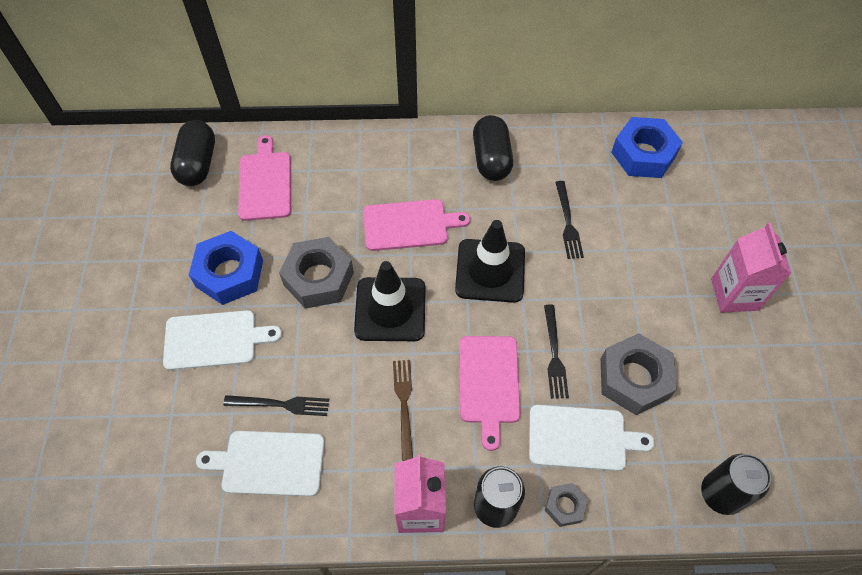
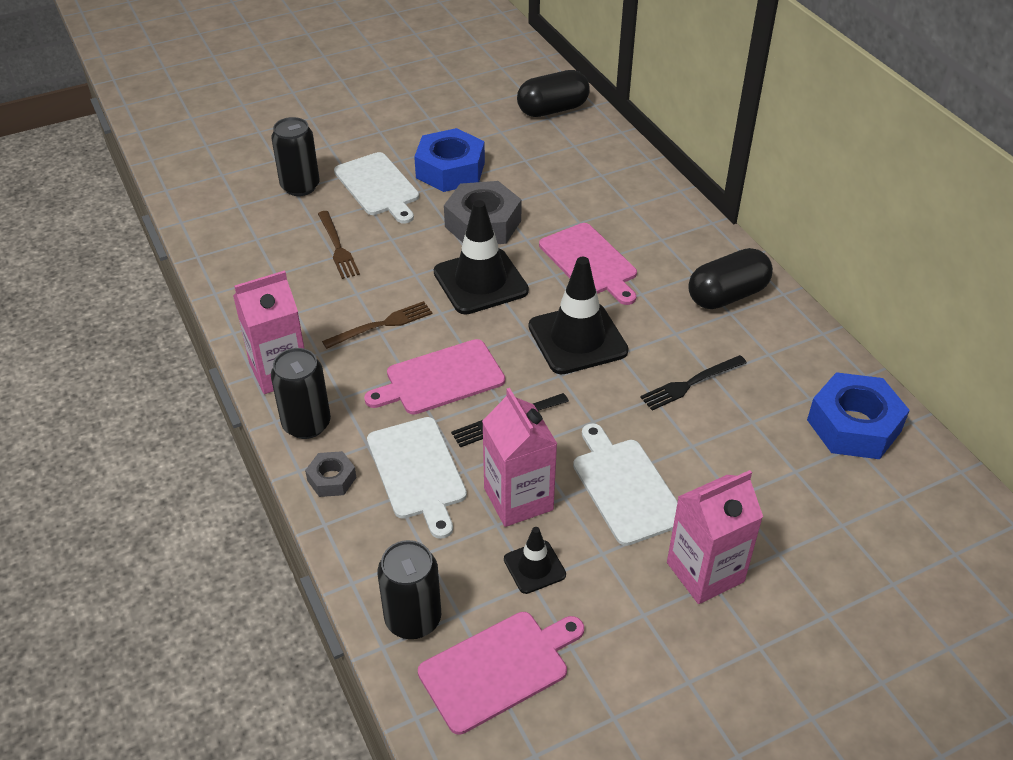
camera: 65 degrees right, 15 degrees down
white cutting board [196,431,325,497] -> white cutting board moved to [573,423,678,546]
black fork [223,395,329,416] -> brown fork [318,211,360,279]
pink cutting board [238,135,291,221] -> pink cutting board moved to [418,612,584,735]
grey nut [601,333,677,415] -> pink carton [482,388,557,527]
none -> black can [271,117,319,196]
none -> black traffic cone [504,527,566,594]

